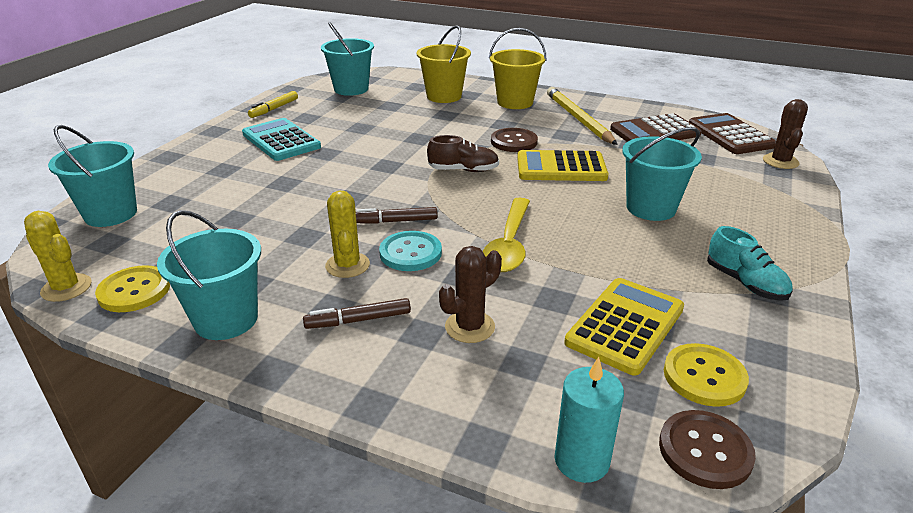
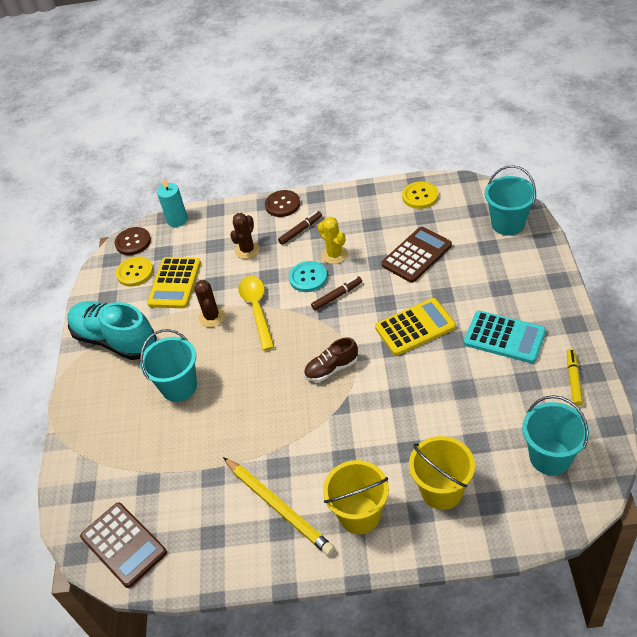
camera: 160 degrees right, 15 degrees up
yellow cactus [24,211,92,302] -> none
turquoise bucket [157,210,261,340] -> none
brown button [491,128,538,152] -> brown button moved to [265,190,300,217]
yellow calculator [517,150,609,181] -> yellow calculator moved to [375,298,456,356]
brown calculator [610,113,702,142] -> brown calculator moved to [381,227,452,283]
turquoise shoe [707,226,792,301] -> turquoise shoe [67,301,157,360], size x1.91
brown cactus [763,99,808,169] -> brown cactus moved to [194,280,225,327]

